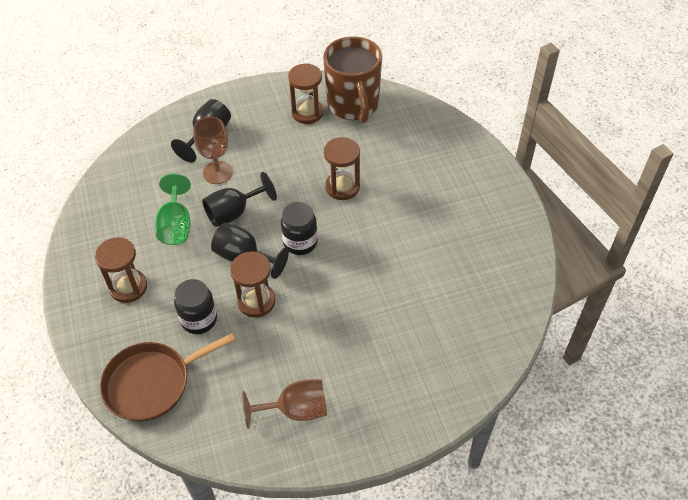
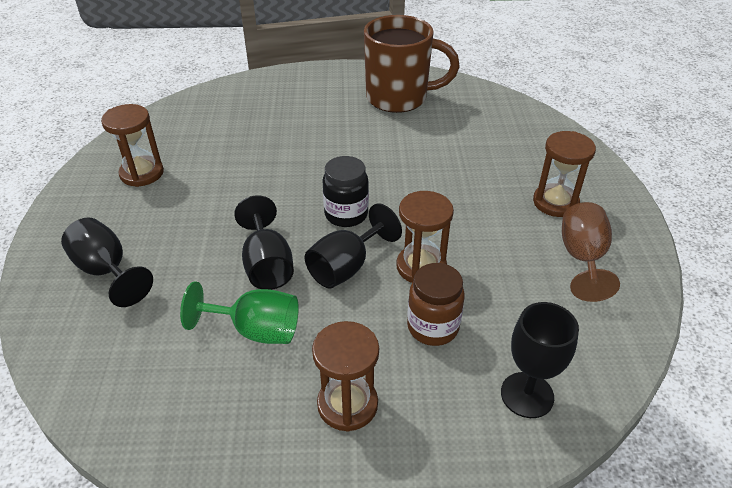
camera: 75 degrees left, 10 degrees down
brown pan [100,333,236,422] -> black goblet [501,302,579,418]
black jar [174,279,217,334] -> brown jar [407,263,465,346]
brown goblet [193,117,233,184] -> none
brown mug [323,36,382,123] -> brown mug moved to [364,15,460,113]
brown hourglass [324,137,360,200] -> brown hourglass moved to [533,131,596,217]

